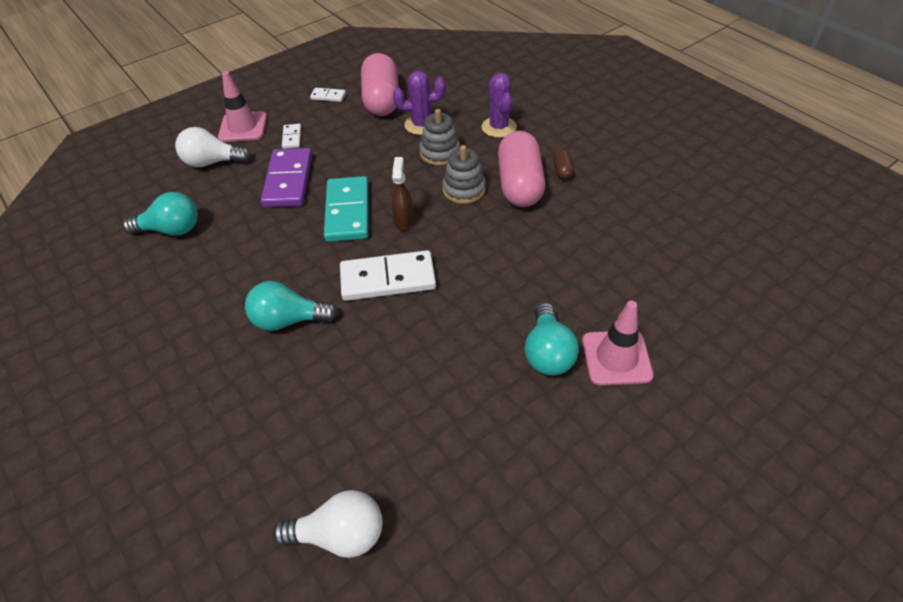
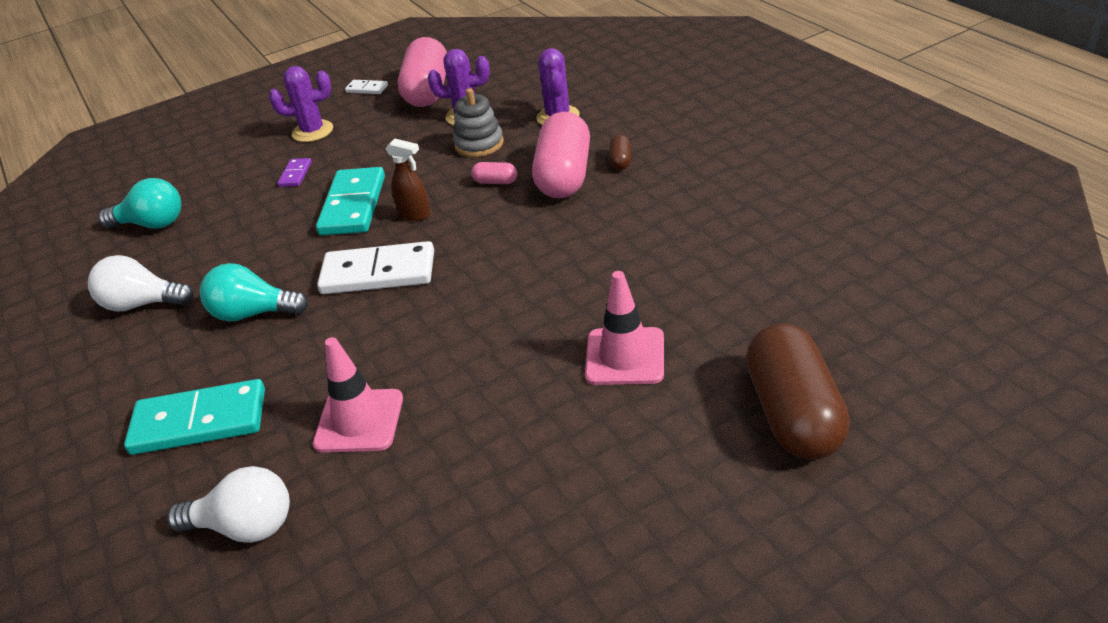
camera: 10 degrees right, 10 degrees down
white light bulb [175,127,251,167] -> white light bulb moved to [88,255,194,312]
pink traffic cone [218,71,267,142] -> pink traffic cone moved to [313,337,403,453]
purple domino [261,148,312,207] -> purple domino [277,158,312,187], size x0.47
white domino [282,124,301,149] -> purple cactus [269,66,333,142]
brown spray bottle [392,157,414,231] -> brown spray bottle turned 105 degrees clockwise [385,138,431,221]
grey stacking toy [442,145,486,204] -> pink capsule [471,162,517,184]
turquoise light bulb [525,303,579,376] -> none
none -> turquoise domino [124,379,265,455]
none -> brown capsule [746,323,850,460]

